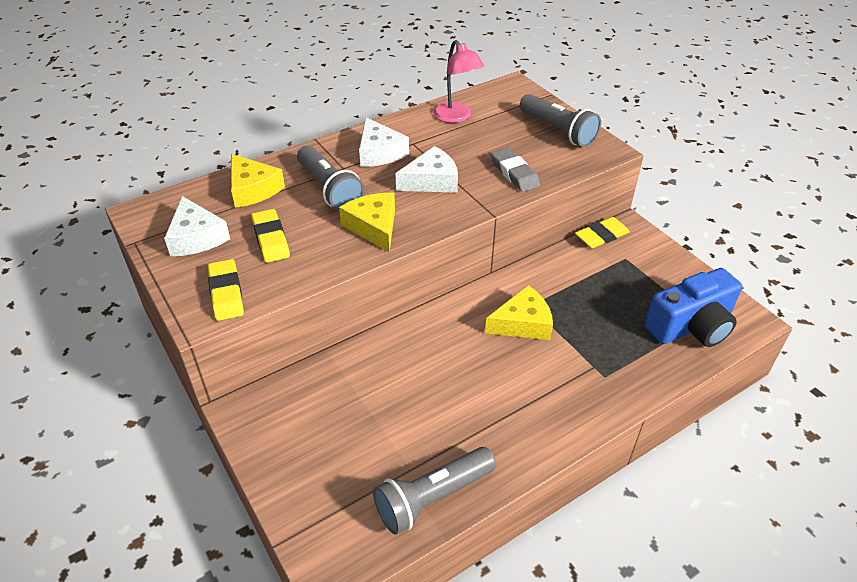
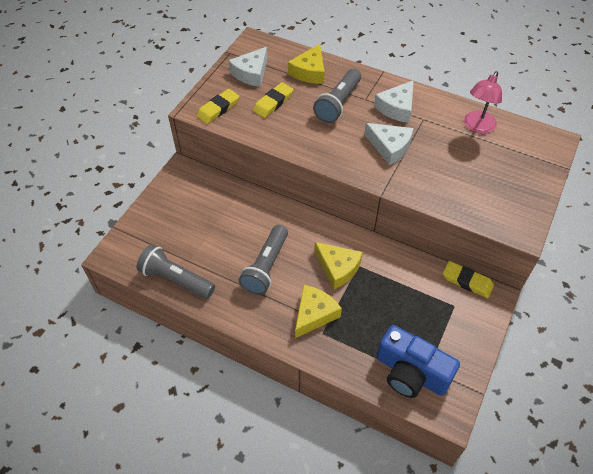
camera: 60 degrees right, 10 degrees up
yellow cheese [339,193,395,252] -> yellow cheese moved to [295,285,342,338]
grey eraser [491,148,540,192] -> none
grey flashlight [520,94,601,147] -> grey flashlight moved to [239,225,288,295]

